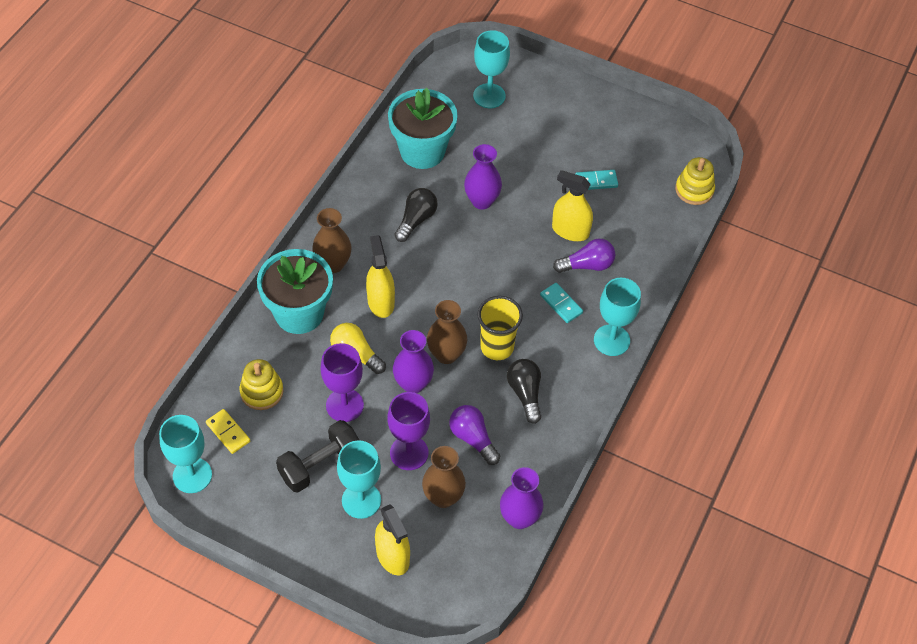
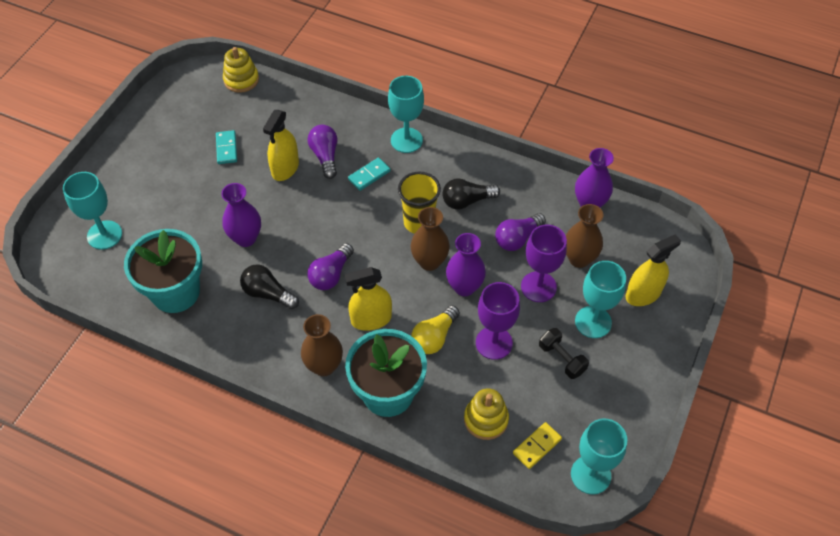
camera: 90 degrees left, 0 degrees up
black dumbbell [276,420,360,493] -> black dumbbell [539,328,589,379], size x0.66
none -> purple light bulb [308,243,354,290]

